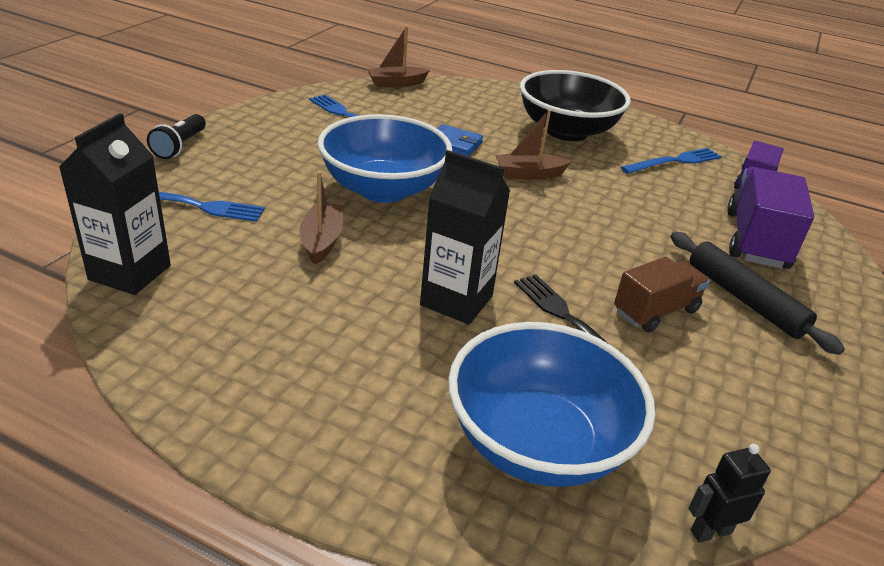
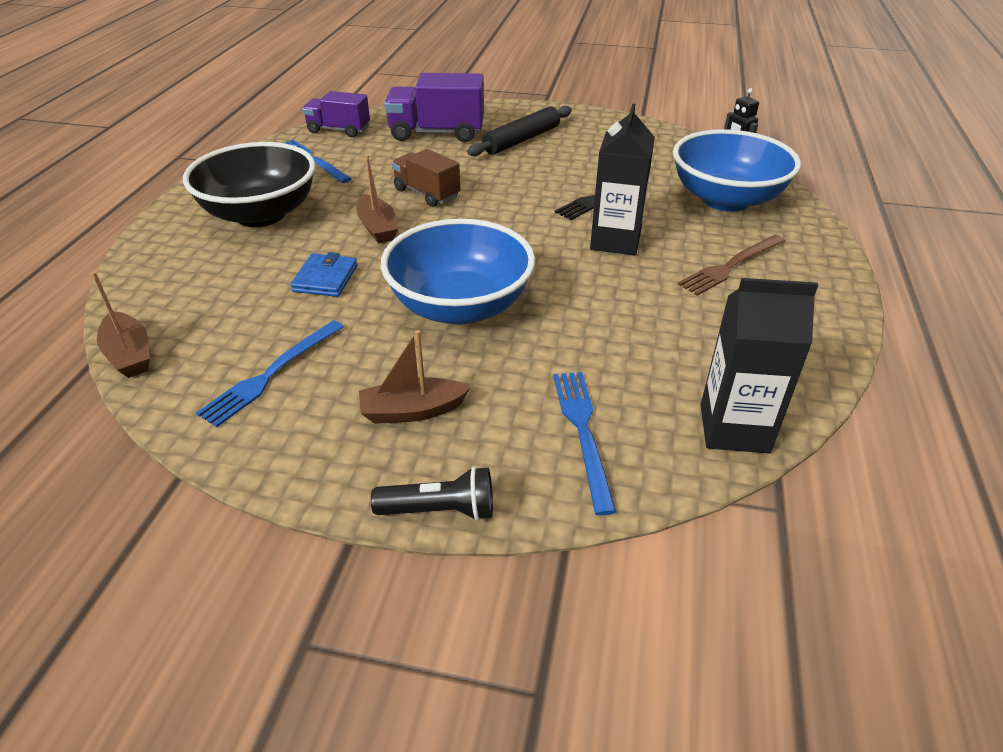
camera: 100 degrees left, 5 degrees up
brown boat [299,171,343,264] -> brown boat moved to [359,330,471,424]
brown truck [614,257,710,332] -> brown truck moved to [392,149,460,207]
none -> brown fork [678,235,785,296]

